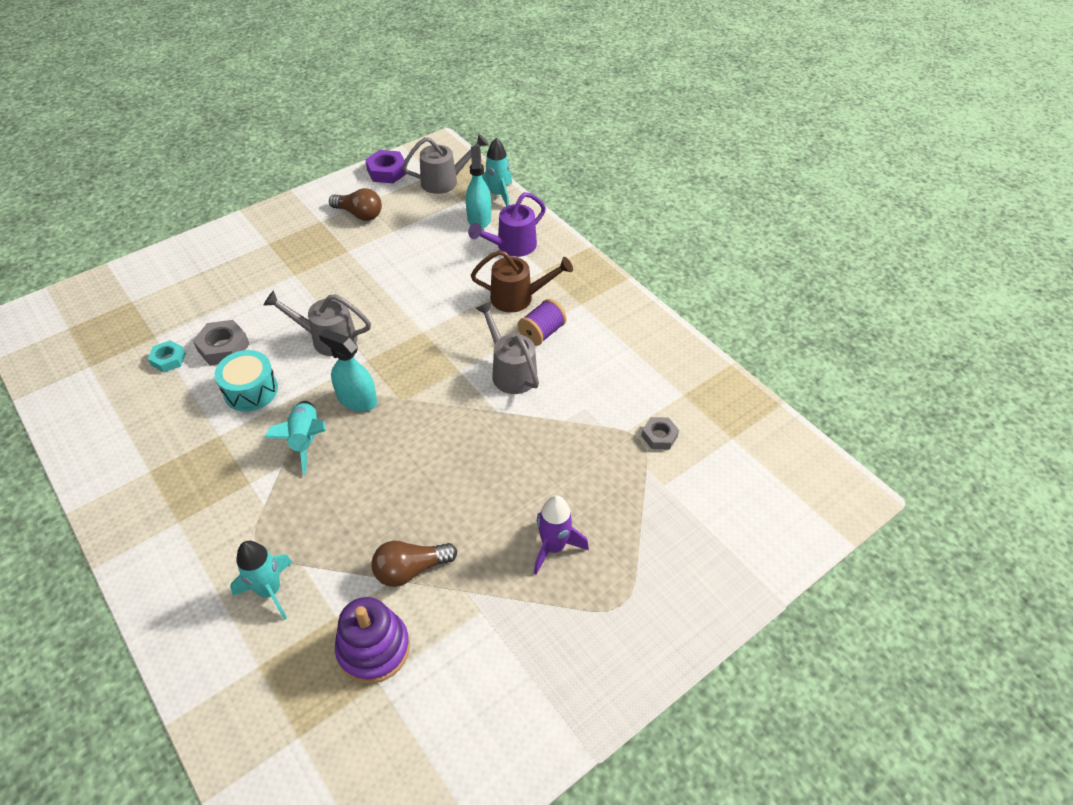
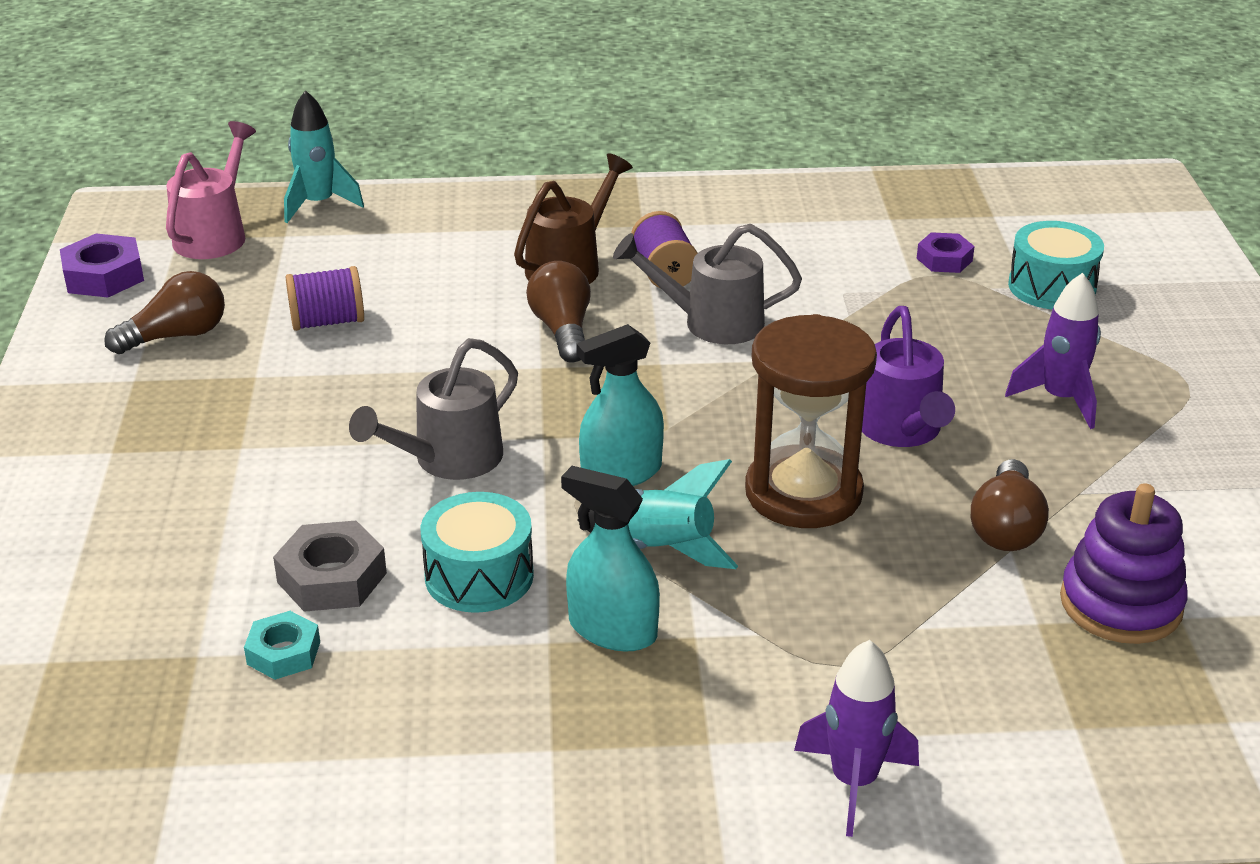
camera: 55 degrees left, 15 degrees down
turquoise rocket [230,541,293,620] -> none
grey watering can [402,134,489,194] -> pink watering can [166,121,256,259]
turquoise spray bottle [466,146,491,229] -> turquoise spray bottle moved to [561,466,660,652]
purple watering can [468,192,546,257] -> purple watering can moved to [862,306,955,447]
grey nut [641,417,679,449] -> purple nut [917,232,975,273]
none -> purple spool [286,266,364,331]
none -> brown light bulb [526,261,591,362]
none -> brown hourglass [745,314,877,528]
none -> purple rocket [794,640,919,837]
none -> turquoise drum [1008,221,1104,310]

